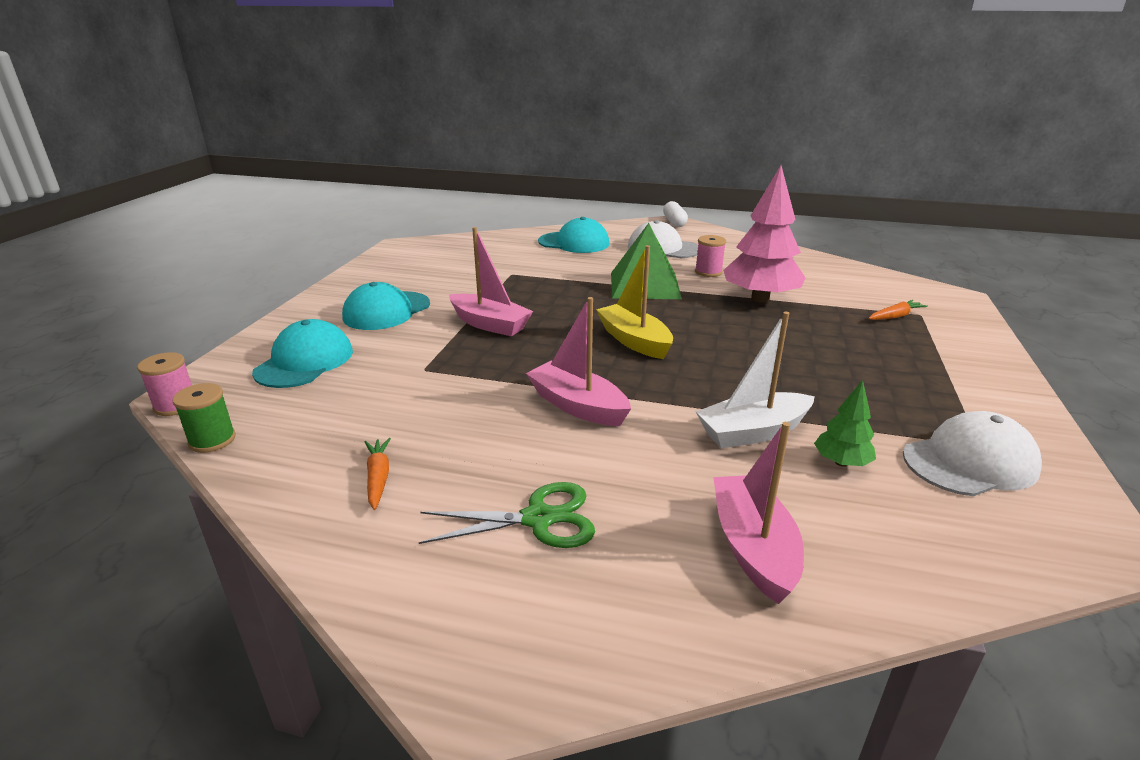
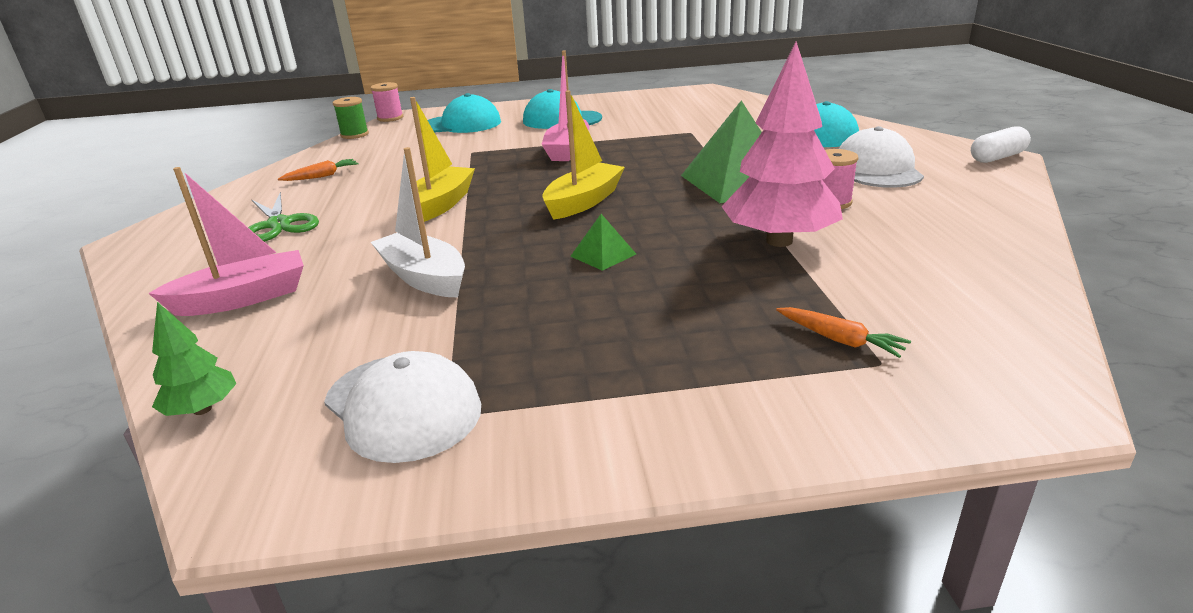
camera: 70 degrees right, 0 degrees up
pink boat [526,297,631,426] -> yellow boat [410,97,475,222]
green tree [814,380,876,467] -> green tree moved to [152,302,236,416]
none -> green pyramid [570,214,636,271]

